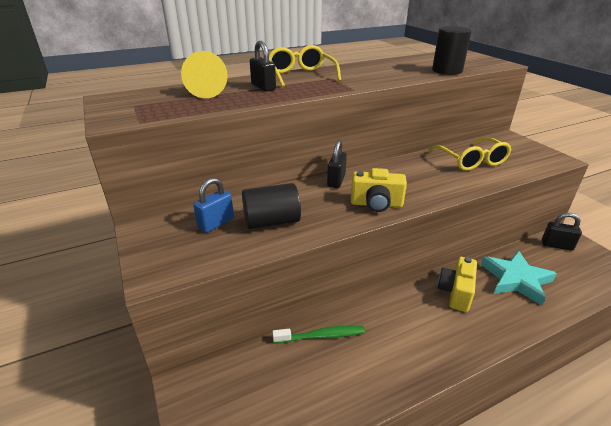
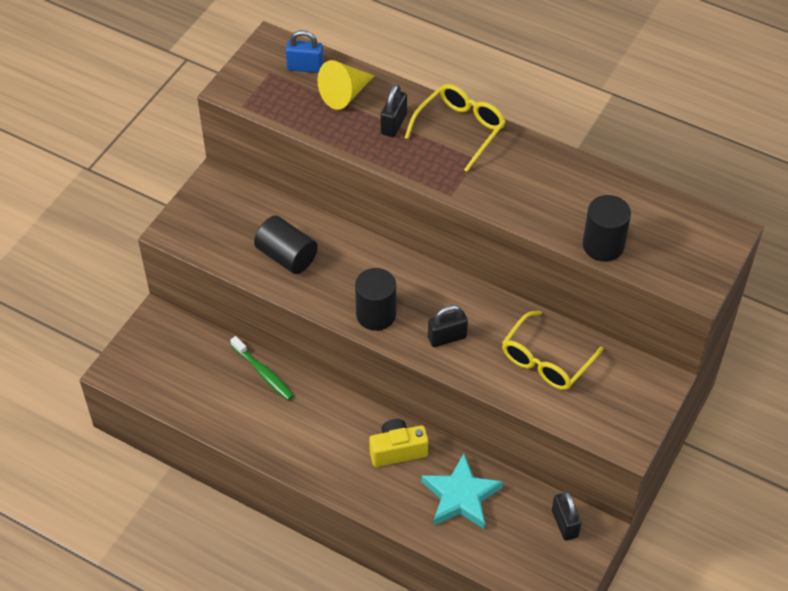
camera: 55 degrees right, 20 degrees up
blue padlock [193,178,234,233] -> blue padlock moved to [286,30,324,73]
black padlock [327,140,347,188] -> black padlock moved to [428,305,468,347]
yellow camera [351,168,407,212] -> black cylinder [355,268,396,331]

